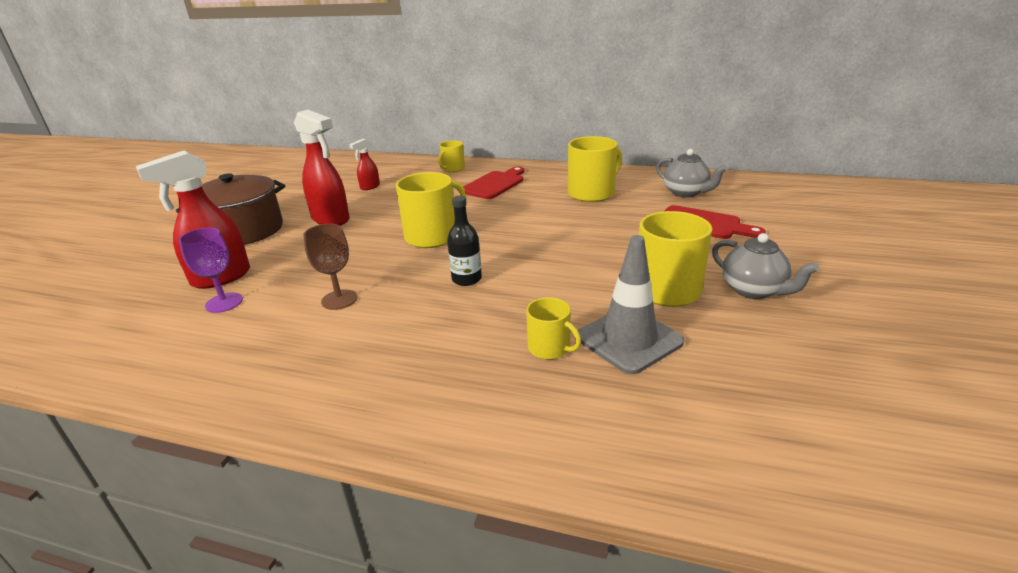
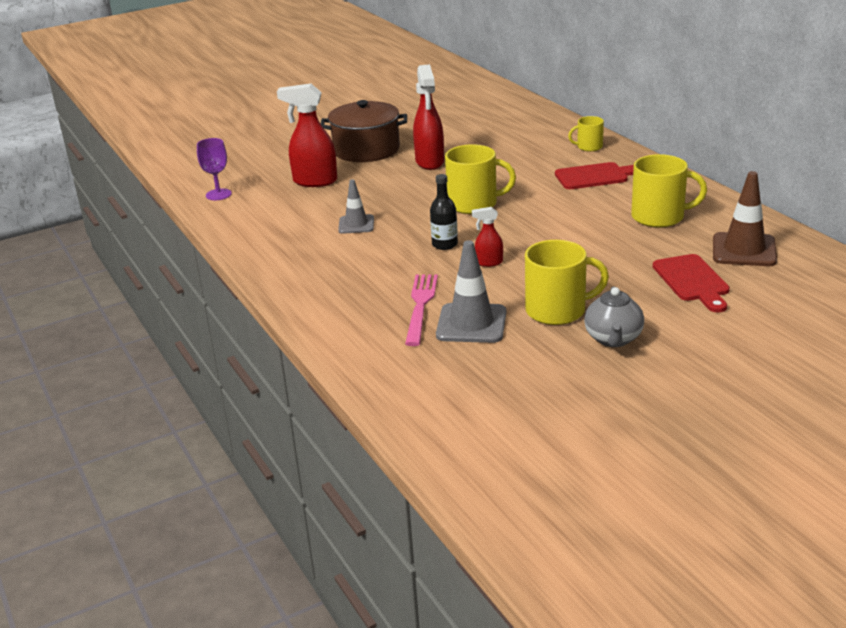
camera: 45 degrees right, 0 degrees up
purple goblet [179,228,243,313] -> purple goblet moved to [197,138,232,200]
brown goblet [303,224,357,310] -> grey traffic cone [338,179,374,234]
red spray bottle [349,139,380,190] -> red spray bottle moved to [472,207,503,267]
yellow mug [526,297,581,360] -> pink fork [405,274,438,346]
grey teapot [656,149,727,198] -> brown traffic cone [713,171,777,266]

